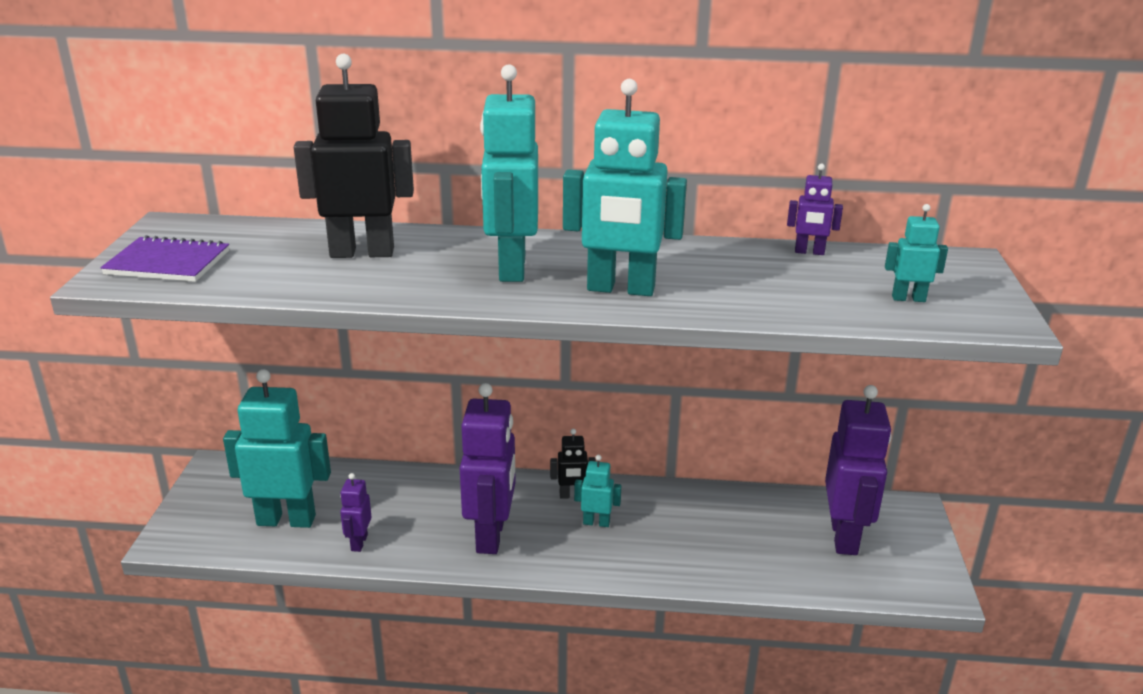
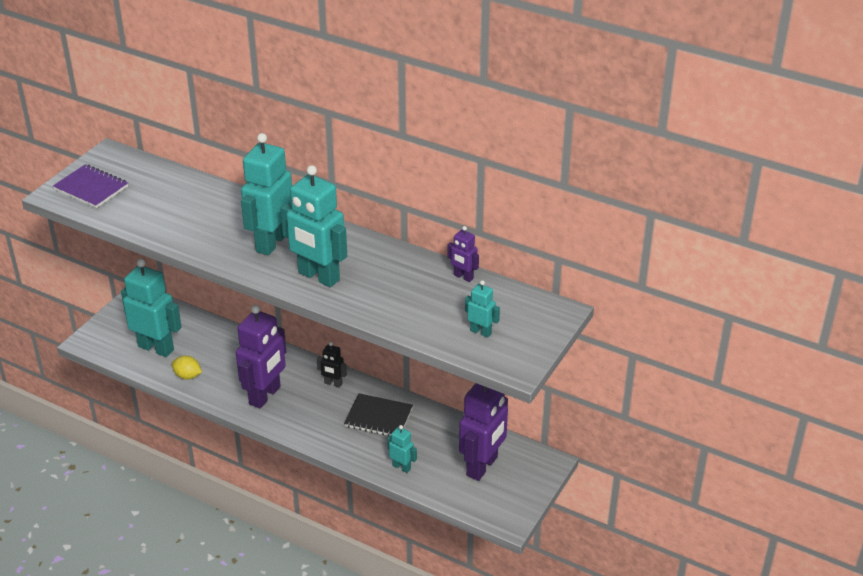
camera: 25 degrees right, 10 degrees up
black robot [294,54,414,258] -> none
purple robot [340,473,372,552] -> yellow lemon [172,356,202,379]
turquoise robot [574,455,621,527] -> turquoise robot moved to [387,425,417,473]
none -> black notebook [344,393,413,437]

